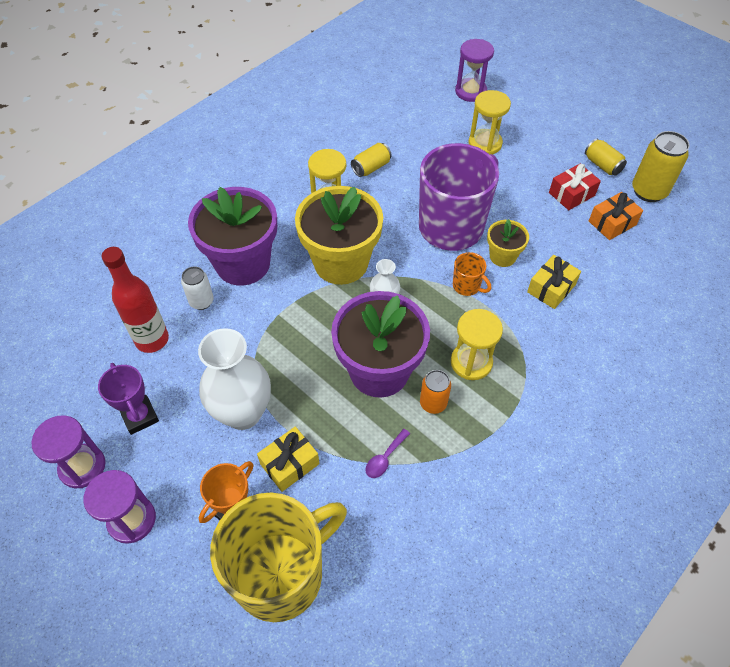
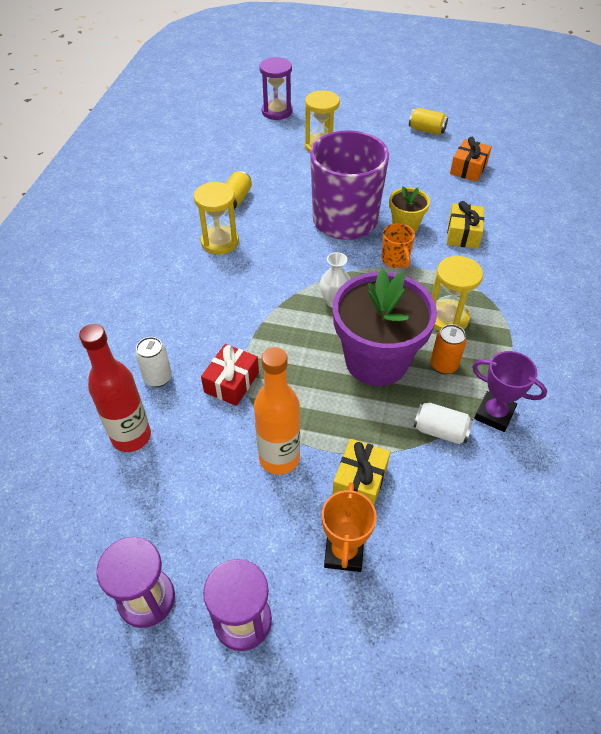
camera: 30 degrees left, 5 degrees down
purple trophy [98,363,159,435] -> purple trophy moved to [472,351,547,432]
purple flower pot [188,187,277,285] -> none
white vase [198,328,271,430] -> orange bottle [254,347,300,475]
yellow mug [210,493,347,622] -> none
yellow flower pot [295,186,383,285] -> none
purple spoon [366,429,410,478] -> white can [413,403,473,444]
orange mug [453,252,491,296] -> orange mug turned 60 degrees clockwise [381,223,415,268]
red gift [549,164,601,210] -> red gift moved to [201,344,259,406]
yellow can [632,131,690,202] -> none

